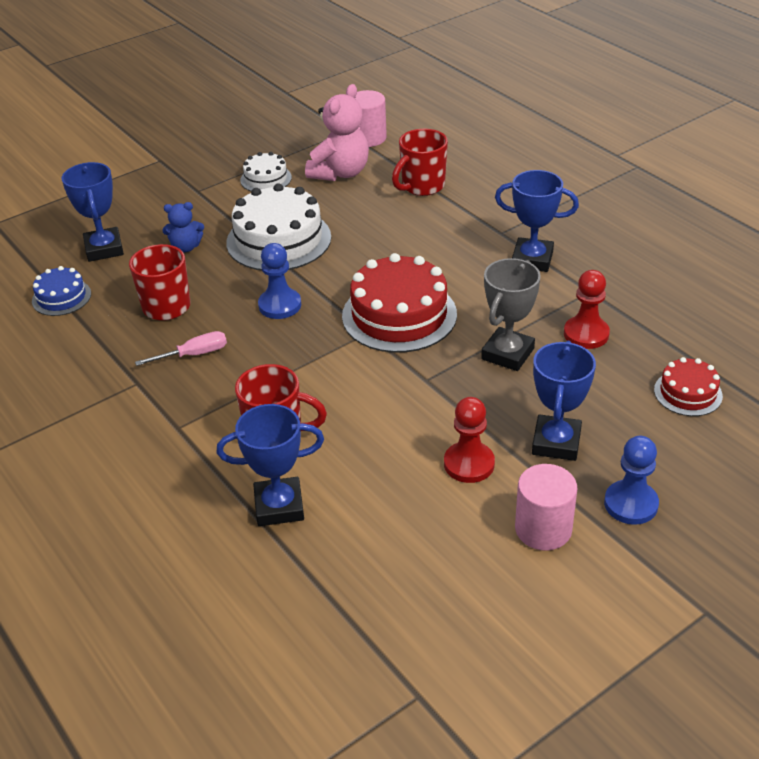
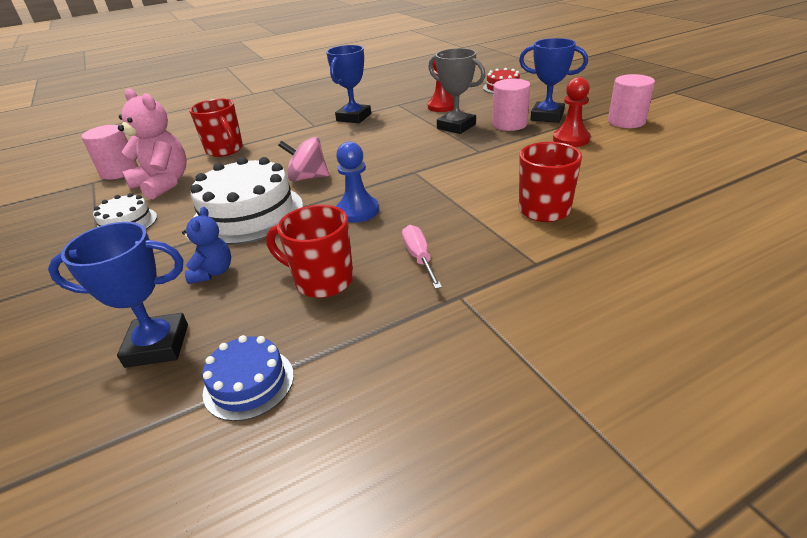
camera: 80 degrees left, 5 degrees down
blue trophy [217,404,324,526] -> none
red cake [342,253,457,353] -> none
blue pawn [604,436,659,525] -> none
none -> pink spinning top [278,137,329,181]
none -> pink cylinder [492,79,530,131]

